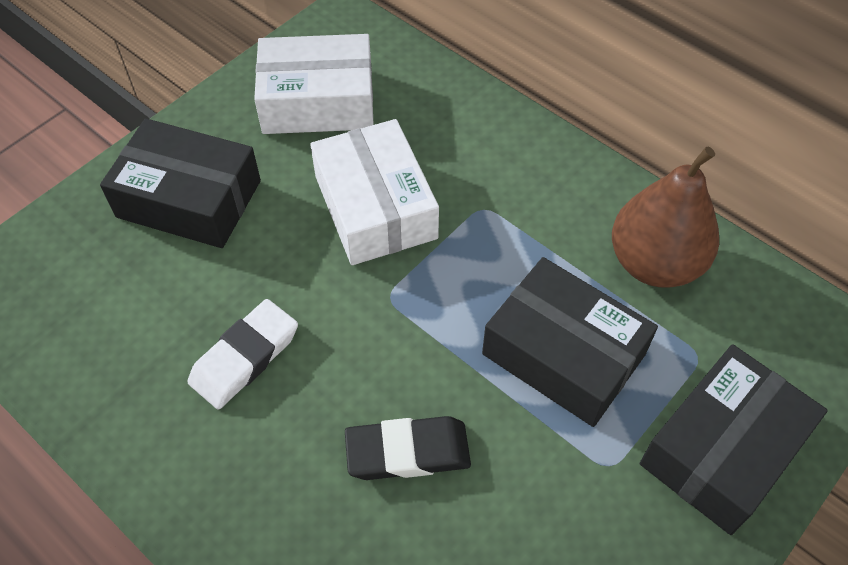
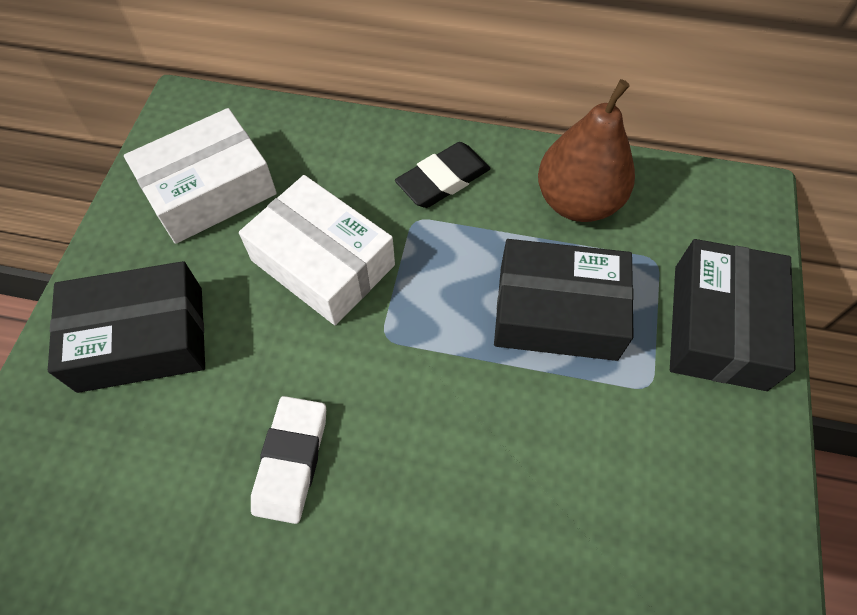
camera: 30 degrees left, 5 degrees up
black eraser [345,416,471,480] -> black eraser moved to [395,142,491,208]

